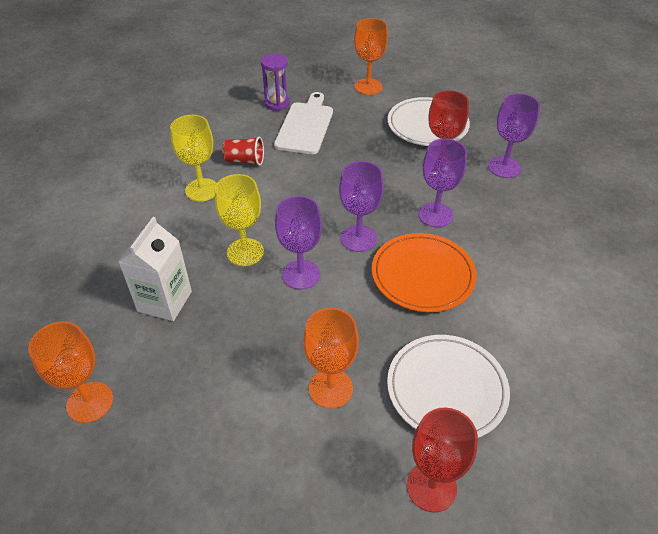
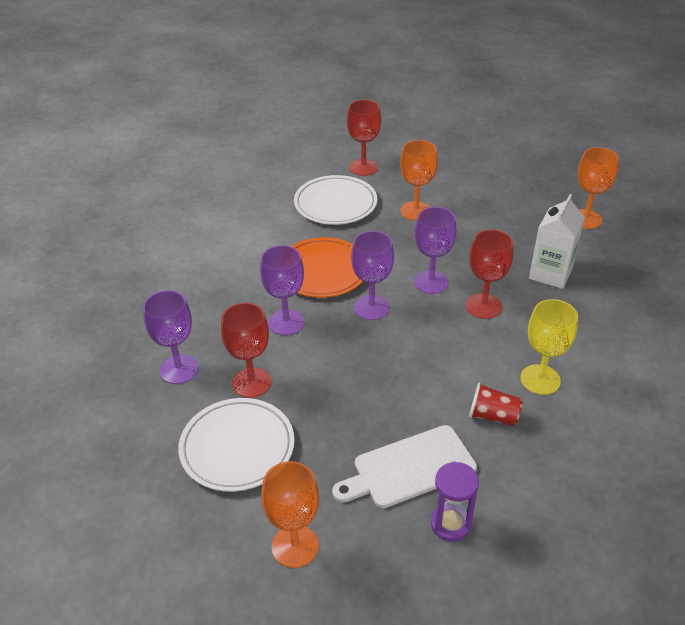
camera: 170 degrees left, 5 degrees down
yellow goblet [215,174,264,266] -> red goblet [466,229,513,319]
white cutting board [274,92,333,154] -> white cutting board turned 45 degrees clockwise [332,425,477,508]

